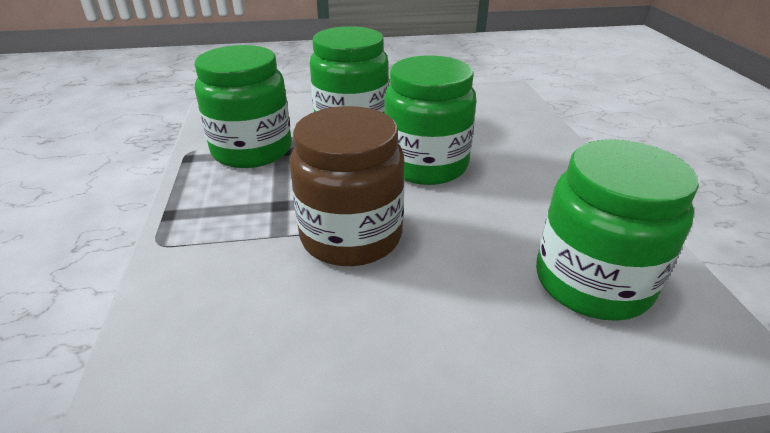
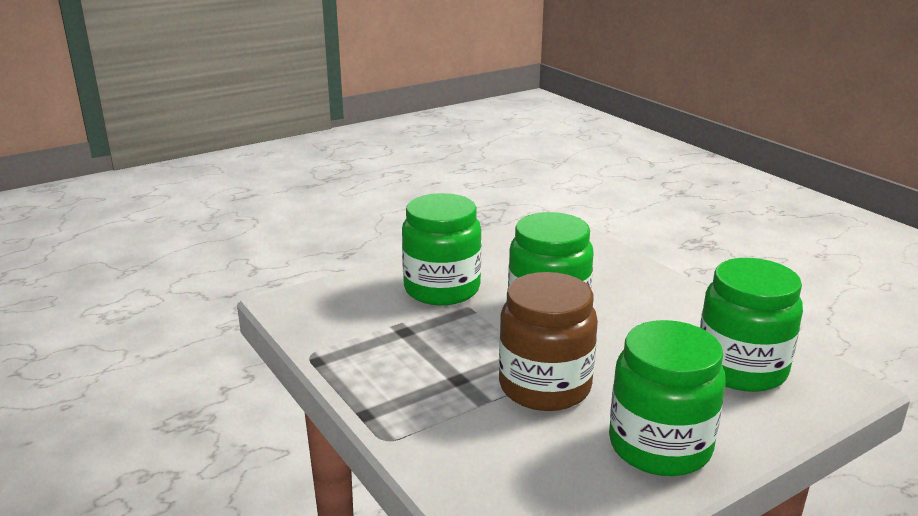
camera: 25 degrees left, 10 degrees down
green jar [194,45,292,168] -> green jar moved to [609,320,726,476]

